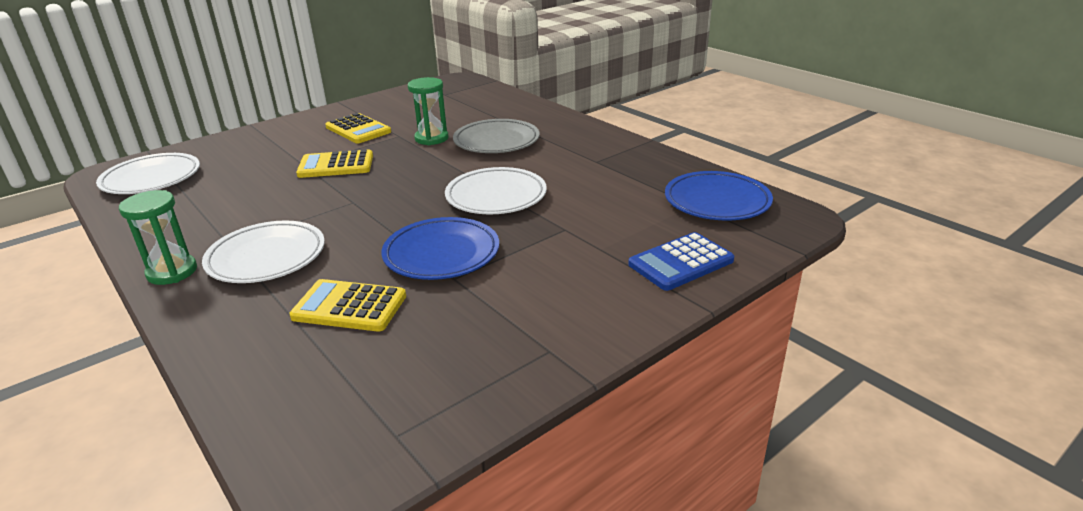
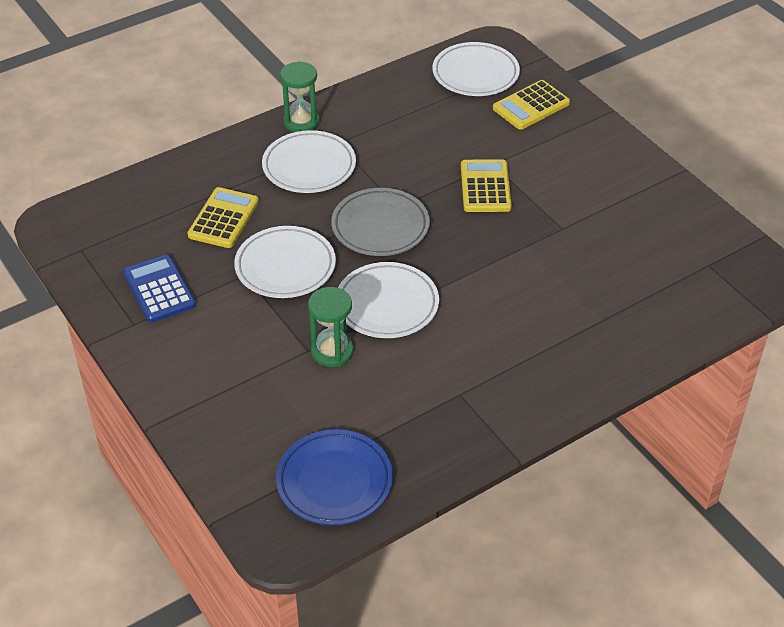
camera: 95 degrees right, 15 degrees up
yellow calculator [325,113,391,143] -> yellow calculator moved to [493,80,570,130]
blue plate [382,217,499,280] -> white plate [234,226,336,298]
green hourglass [408,77,448,145] -> green hourglass moved to [308,287,353,367]
grey plate [453,119,540,153] -> grey plate moved to [331,188,430,256]
blue calculator [628,232,734,291] -> blue calculator moved to [123,255,196,323]

